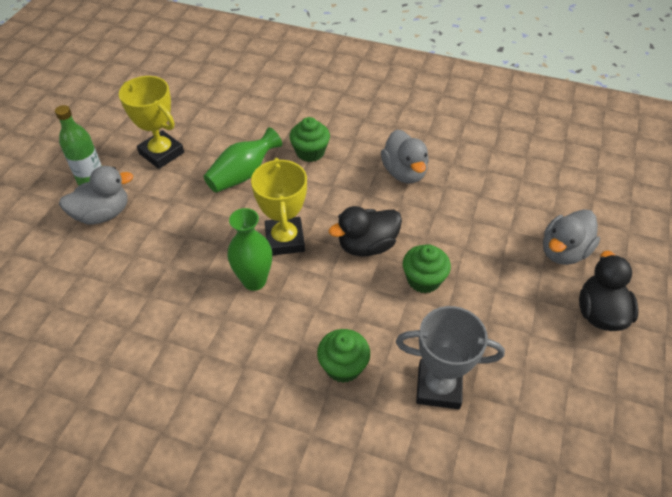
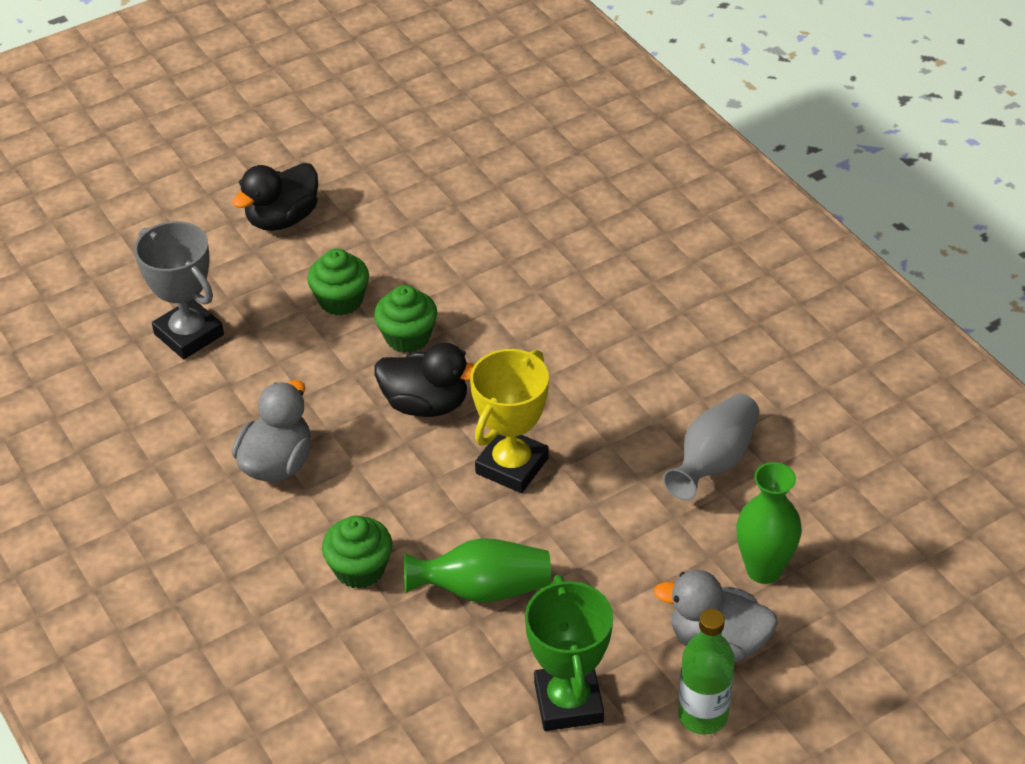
camera: 140 degrees left, 5 degrees down
yellow trophy [119,76,184,169] -> green trophy [525,575,613,731]
green vase [227,208,272,291] -> green vase moved to [736,462,802,584]
green cupcake [317,329,370,383] -> green cupcake moved to [307,249,369,316]
grey trophy [396,306,505,409] -> grey trophy moved to [134,221,224,359]
grey duck [543,209,600,265] -> none
none -> grey vase [663,394,760,501]

